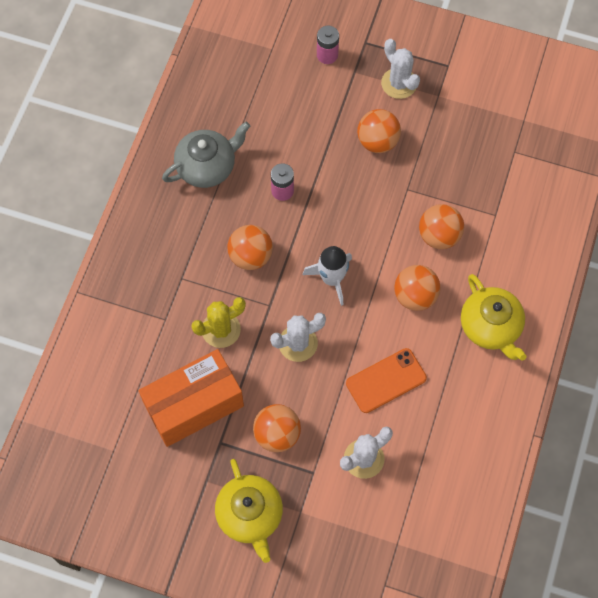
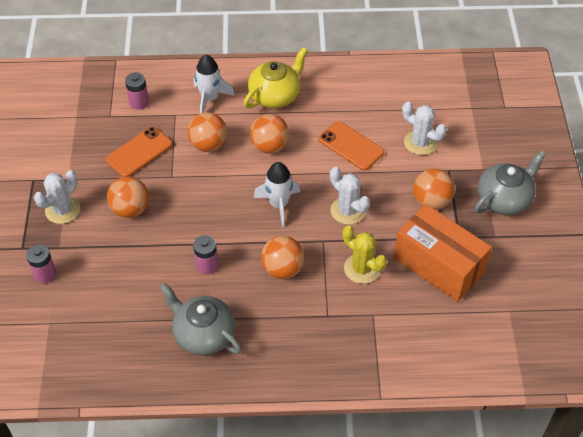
camera: 110 degrees left, 15 degrees down
yellow teapot [215,459,283,563] -> grey teapot [475,150,546,215]
none -> orange phone [106,127,173,177]
none -> pink battery [125,72,149,110]
none -> white rocket [194,55,235,114]

